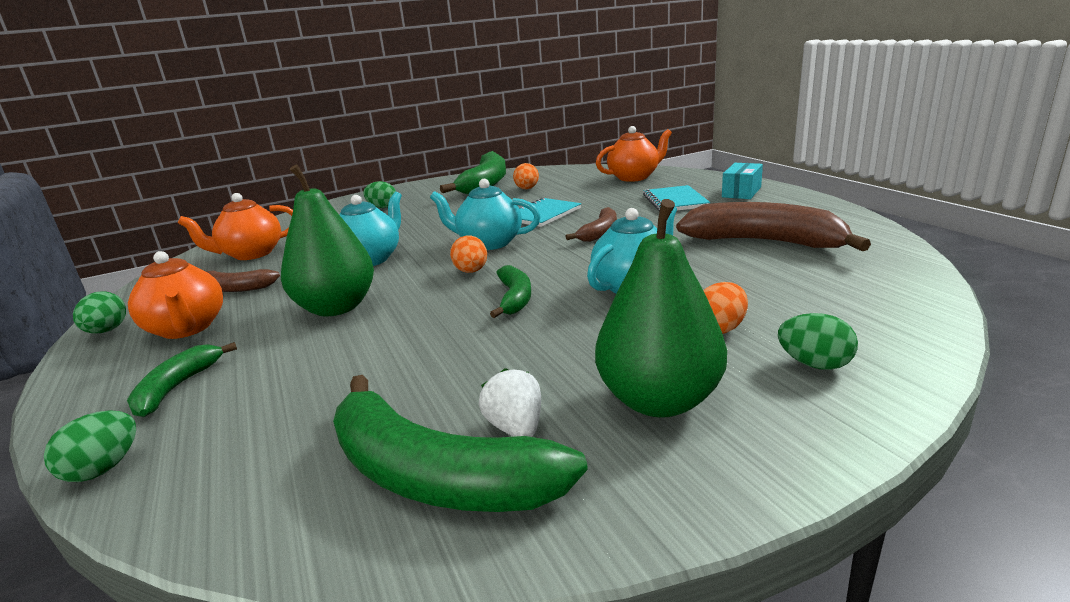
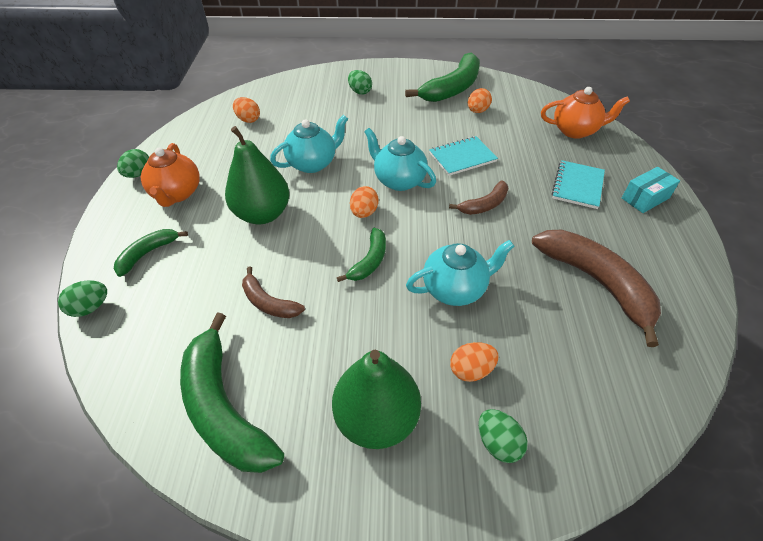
camera: 25 degrees right, 25 degrees up
orange teapot [178,193,293,260] -> orange egg [233,97,260,123]
brown banana [206,269,280,292] -> brown banana moved to [242,266,305,318]
white strawberry [479,368,541,437] -> none

